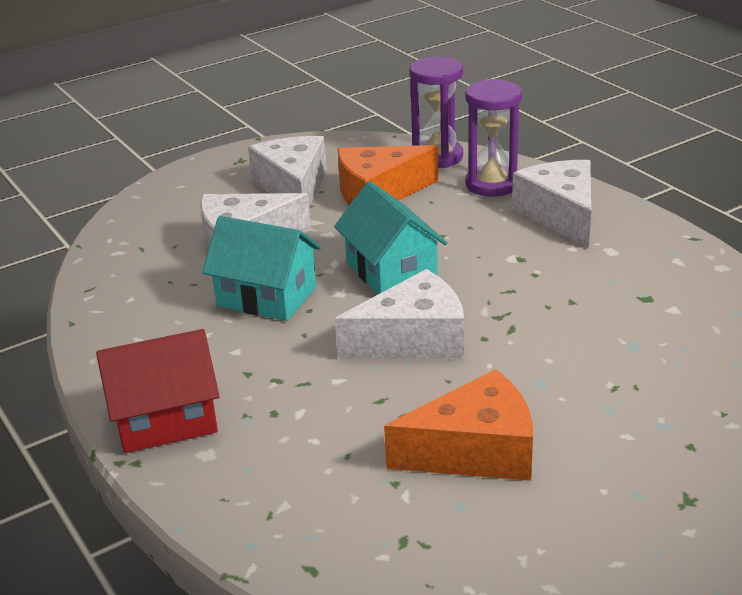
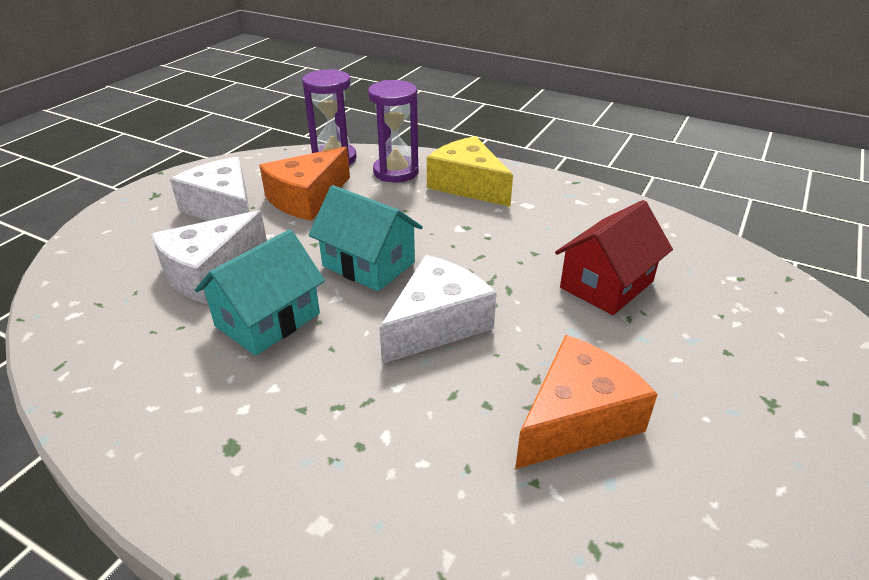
camera: 30 degrees left, 5 degrees up
red house [96,329,219,453] -> red house moved to [555,200,673,315]
turquoise house [202,216,322,321] -> turquoise house turned 45 degrees counterclockwise [195,229,325,356]
white cheese [512,160,591,248] -> yellow cheese [427,136,513,207]

